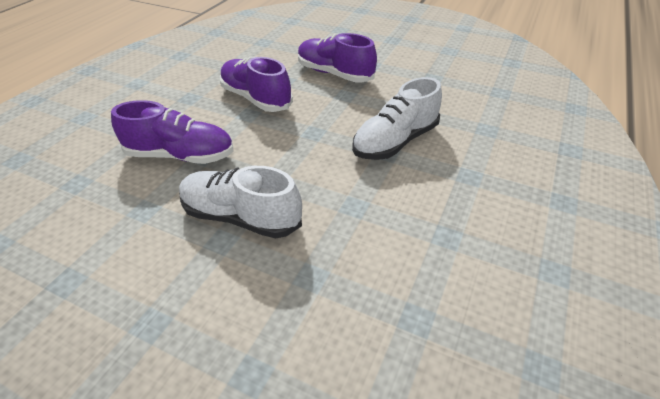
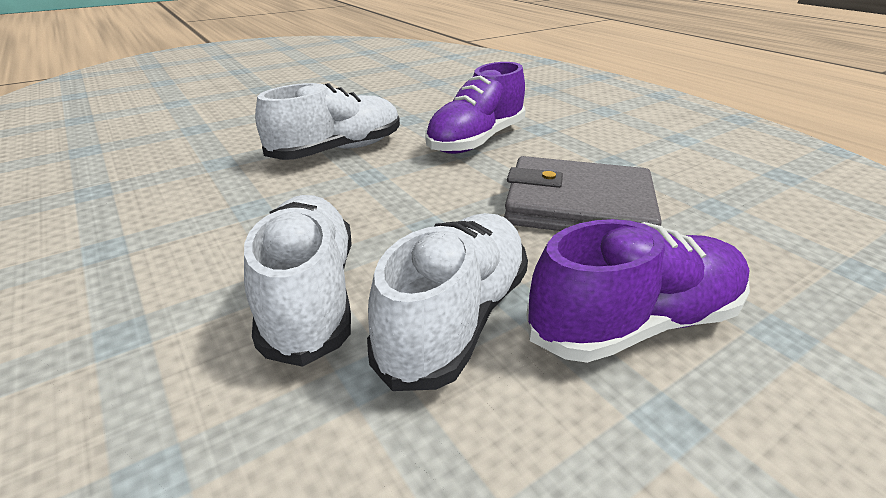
camera: 120 degrees right, 10 degrees down
purple shoe [220,57,293,112] -> grey wallet [504,156,662,231]
none -> white shoe [367,213,528,391]

